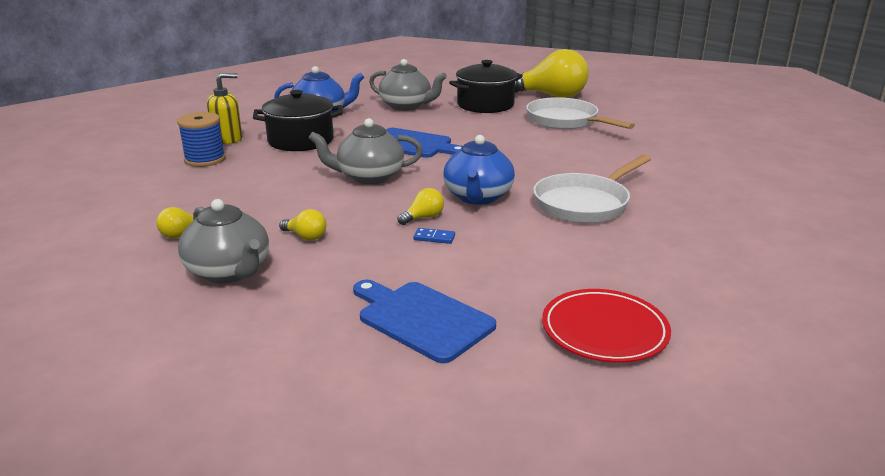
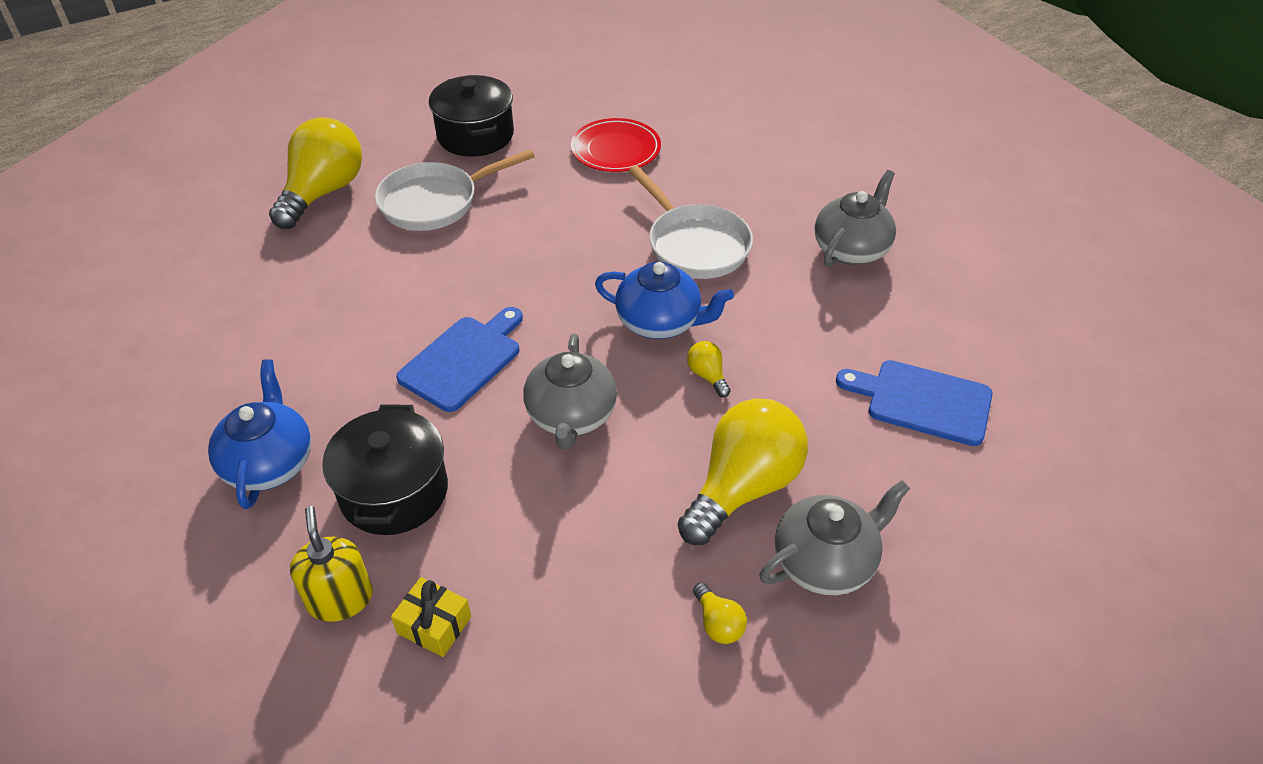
camera: 80 degrees left, 20 degrees up
blue spool [177,112,226,167] -> yellow gift [391,577,471,657]
yellow light bulb [279,209,327,241] -> yellow light bulb [678,398,808,545], size x2.40
blue cutting board [353,280,496,363] -> blue cutting board turned 60 degrees clockwise [836,360,993,446]
grey teapot [369,59,447,111] -> grey teapot moved to [815,170,896,267]
blue domino [414,228,455,244] -> none
black pot [449,60,523,113] -> black pot moved to [429,75,514,157]
red plate [542,289,671,363] -> red plate moved to [571,118,661,172]

